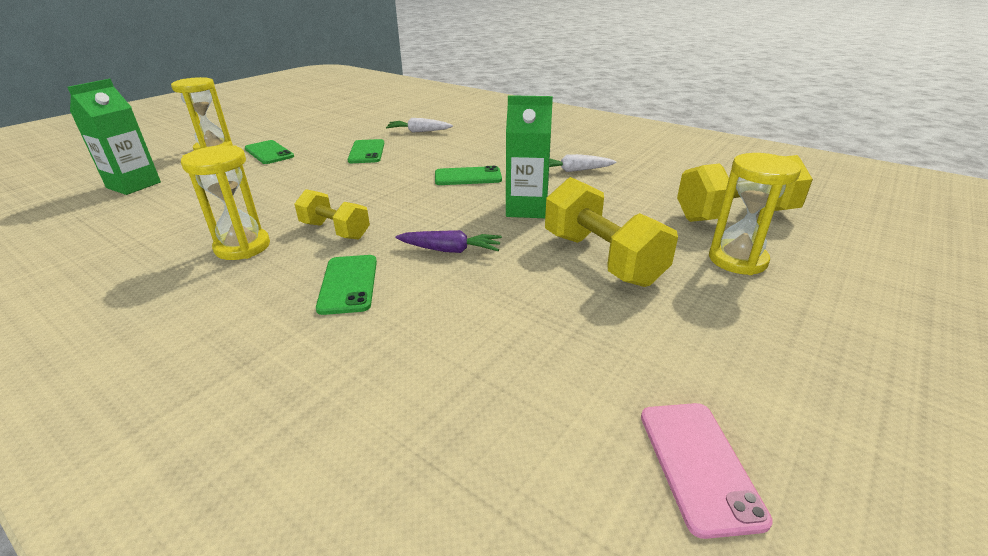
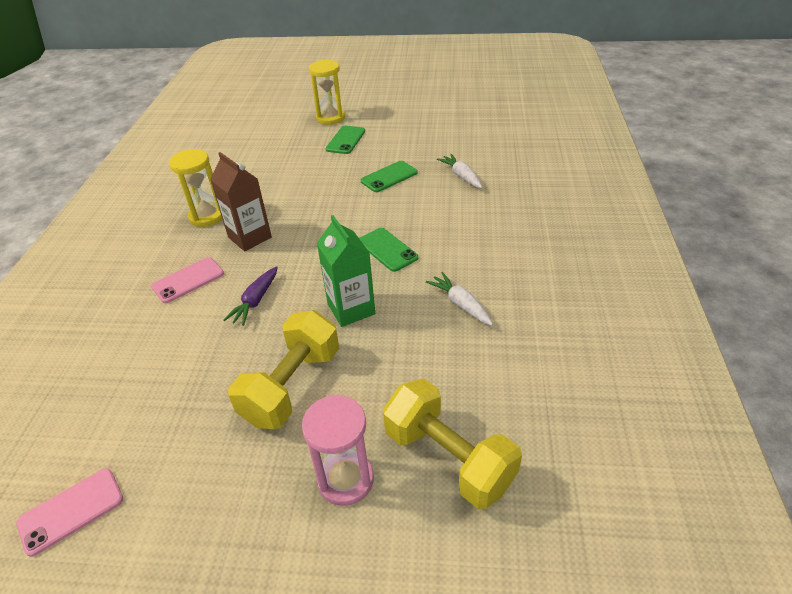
camera: 60 degrees right, 10 degrees up
green carton [68,79,161,195] -> none
yellow dumbbell [294,189,370,239] -> brown carton [210,152,272,251]
green phone [316,255,377,315] -> pink phone [151,257,224,303]
purple carrot [396,230,502,253] -> purple carrot turned 45 degrees clockwise [223,266,278,326]
yellow hourglass [709,153,801,275] -> pink hourglass [302,395,374,506]

